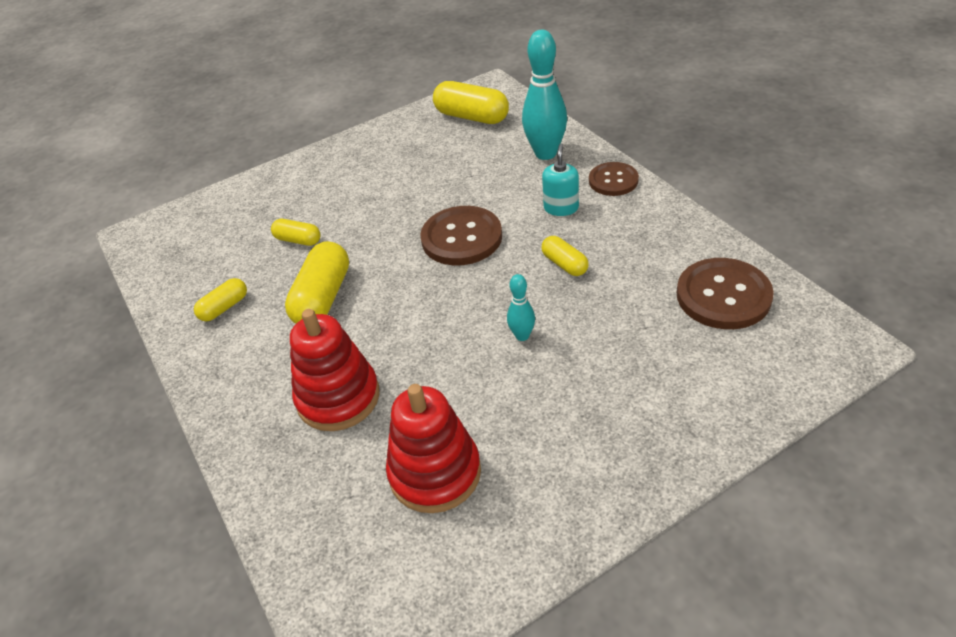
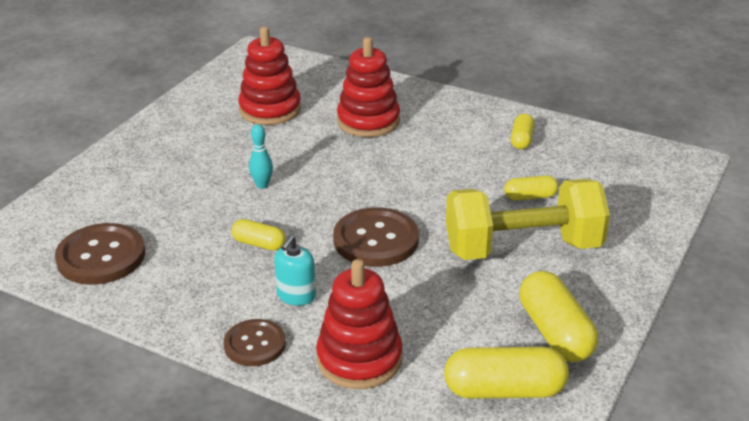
camera: 145 degrees right, 10 degrees down
yellow capsule [285,241,349,324] -> yellow capsule moved to [519,271,598,362]
turquoise bowling pin [522,30,567,160] -> red stacking toy [316,259,403,389]
turquoise soap dispenser [542,143,579,216] -> turquoise soap dispenser turned 45 degrees clockwise [274,235,316,306]
none -> yellow dumbbell [446,179,610,260]

